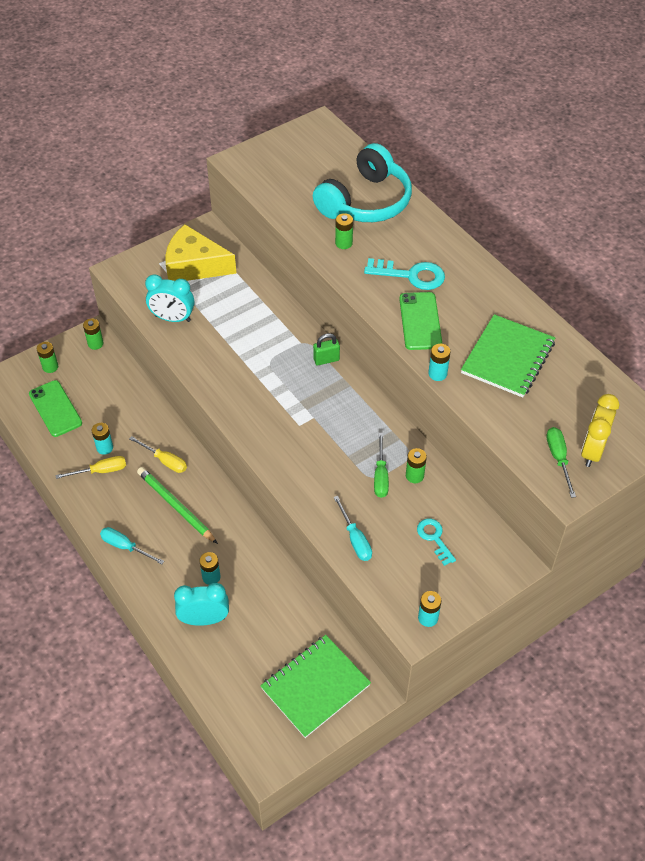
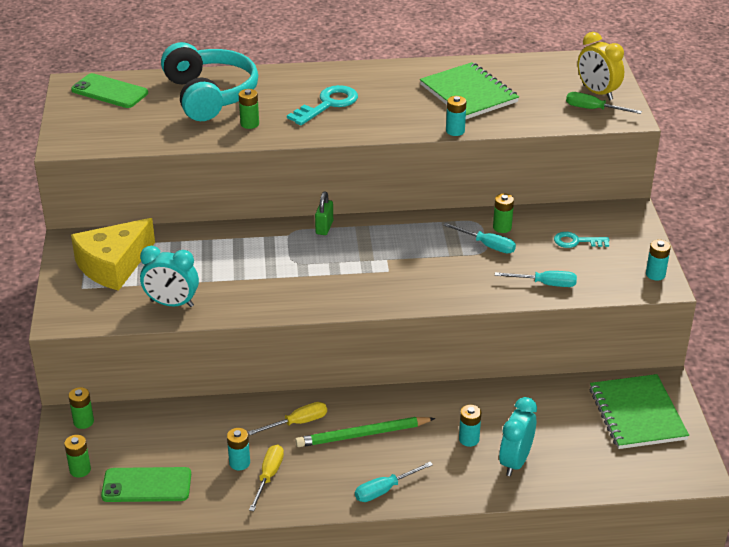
camera: 60 degrees left, 15 degrees down
turquoise clock [145,274,195,322] -> turquoise clock turned 60 degrees clockwise [140,246,199,307]
green screwdriver [374,433,389,498] -> turquoise screwdriver [444,223,516,254]
green phone [399,292,442,350] -> green phone moved to [71,73,148,108]

